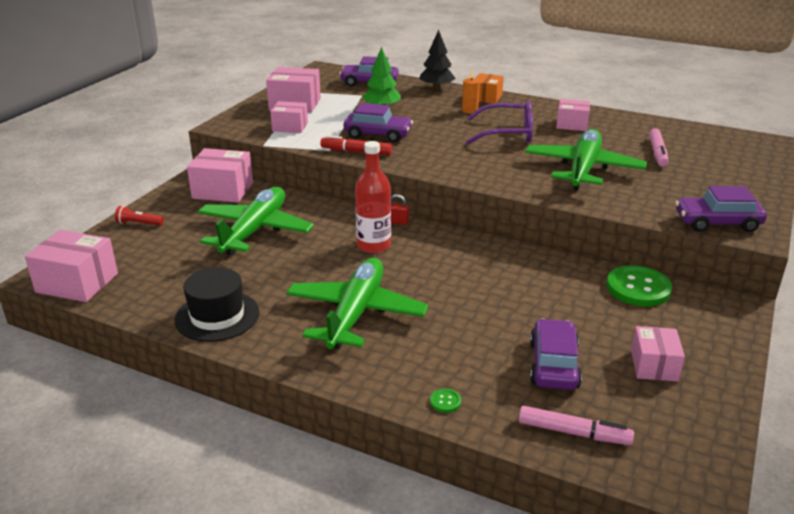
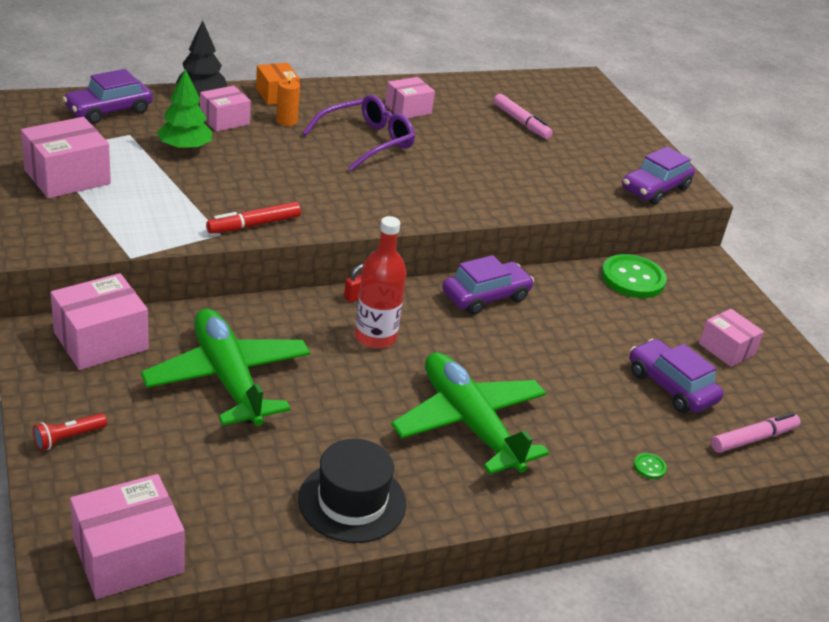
camera: 50 degrees left, 5 degrees up
pink box [270,101,308,133] -> pink box moved to [200,86,251,132]
purple car [344,103,413,142] -> purple car moved to [442,255,534,315]
green plane [525,129,647,190] -> none

